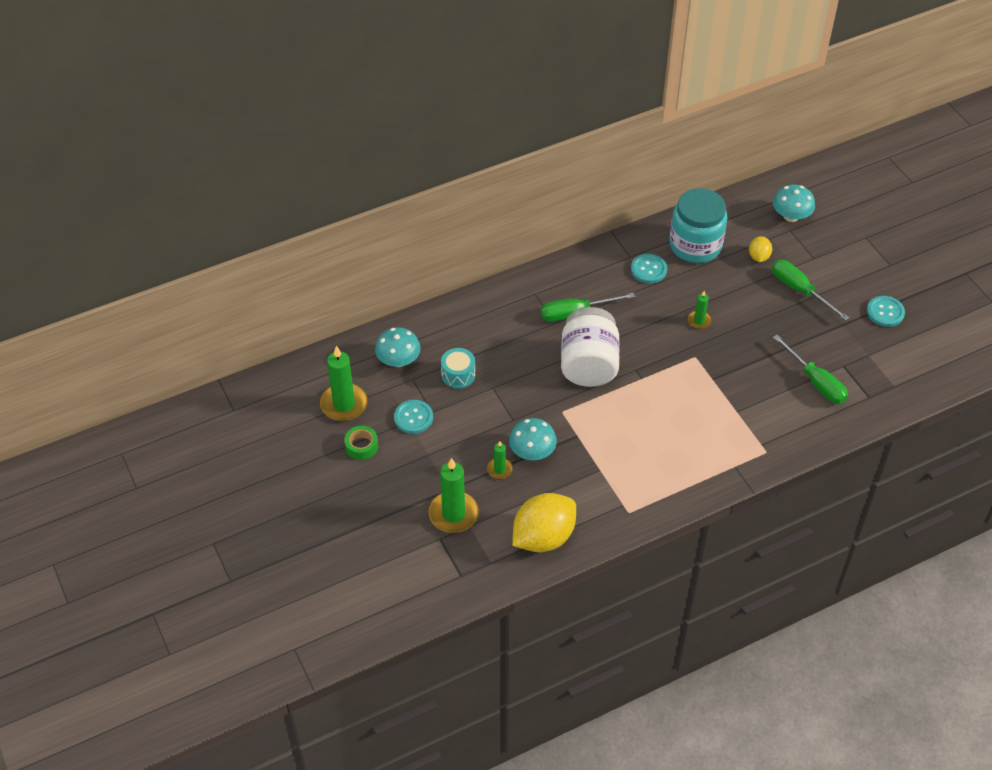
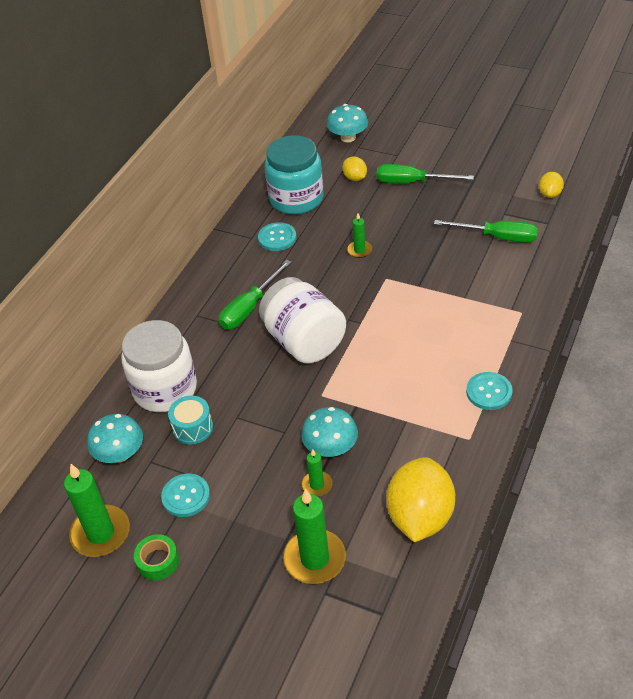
camera: 35 degrees left, 5 degrees down
turquoise button [867,296,905,327] -> turquoise button moved to [466,372,513,410]
none -> white jar [121,320,197,412]
none -> yellow lemon [539,172,564,198]

